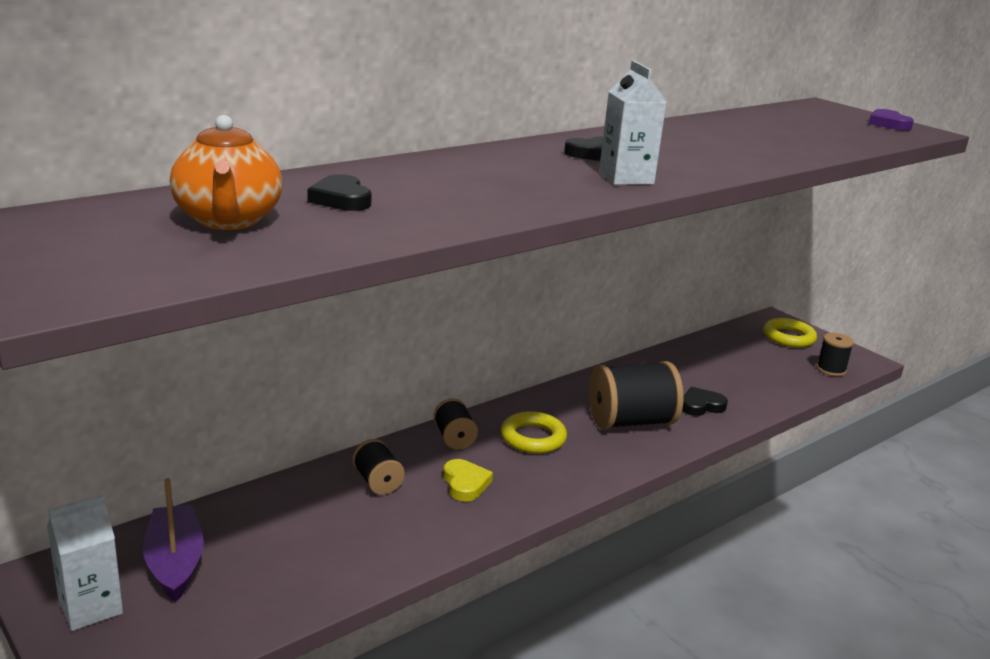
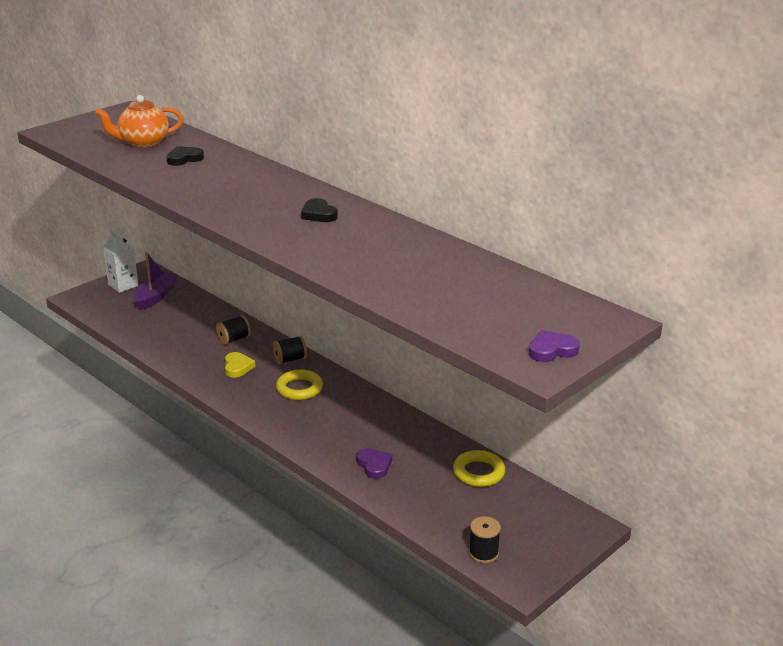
camera: 85 degrees right, 5 degrees up
purple boat [143,478,204,602] -> purple boat turned 45 degrees counterclockwise [134,252,178,310]
yellow heart [443,459,493,501] -> yellow heart turned 75 degrees counterclockwise [225,352,255,378]
black spool [589,361,684,429] -> none
white carton [599,60,666,185] -> none
black heart [682,387,728,416] -> purple heart [357,448,392,479]
yellow ring [763,318,817,348] -> yellow ring moved to [453,450,506,487]

